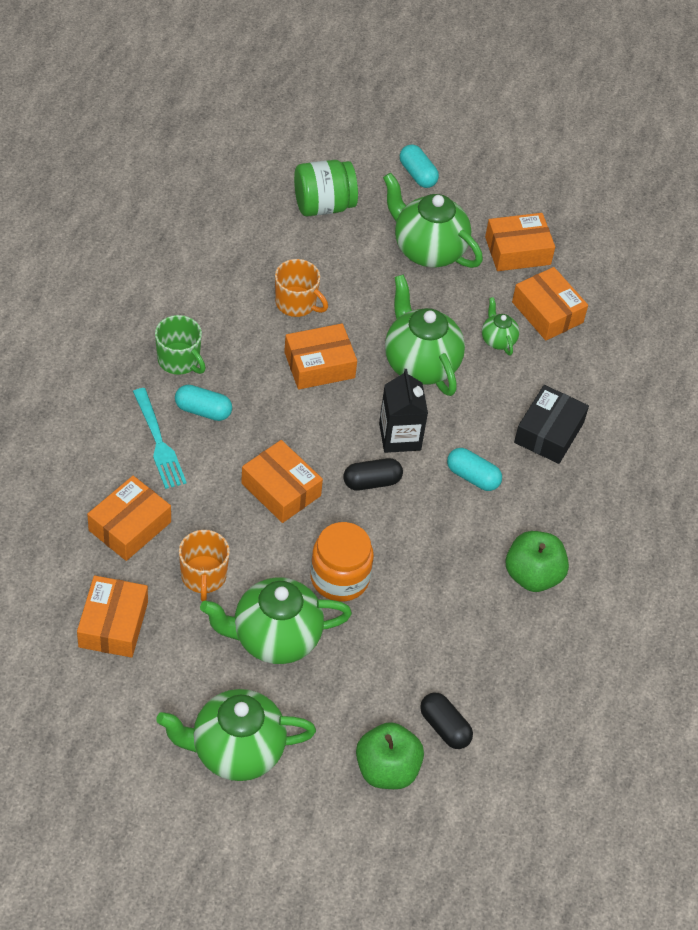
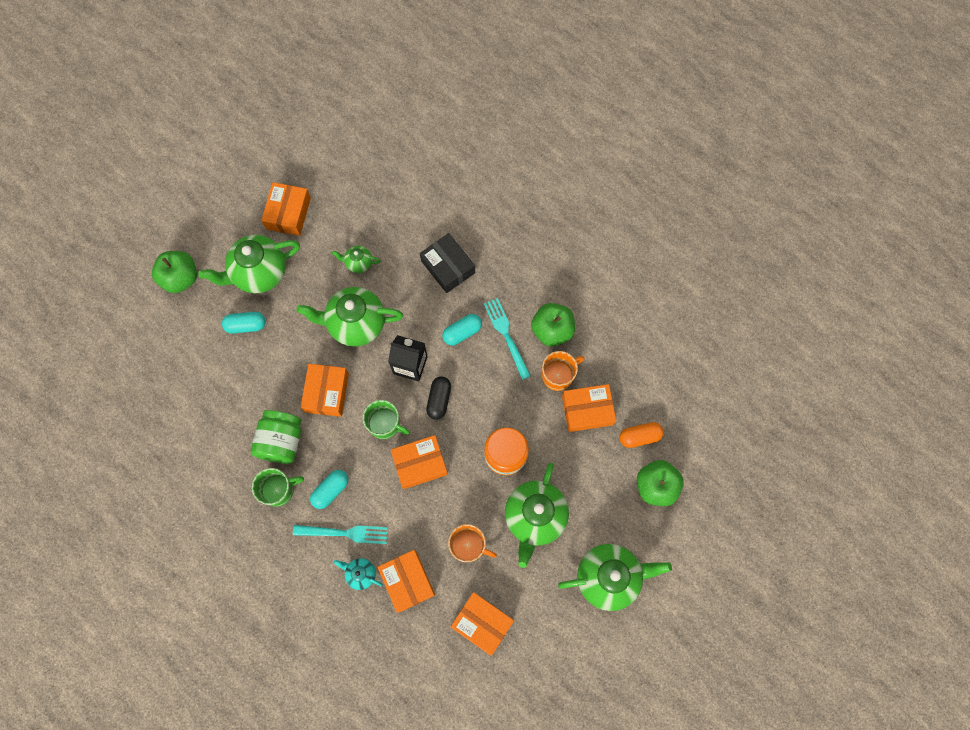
camera: 60 degrees left, 20 degrees up
green teapot [156,689,316,781] -> green teapot turned 120 degrees counterclockwise [558,544,672,611]
orange mug [275,259,328,317] -> orange mug moved to [542,351,584,391]
green jar [294,160,358,216] -> green jar moved to [251,410,301,464]
turquoise capsule [400,145,439,188] -> turquoise capsule moved to [222,312,266,334]
black capsule [420,693,473,749] -> orange capsule [619,422,664,448]
orange box [512,267,588,341] -> orange box moved to [562,384,616,432]
none -> green apple [152,251,197,293]
none -> turquoise teapot [334,558,383,590]
none -> green mug [363,400,410,439]
none -> turquoise fork [484,298,531,380]

